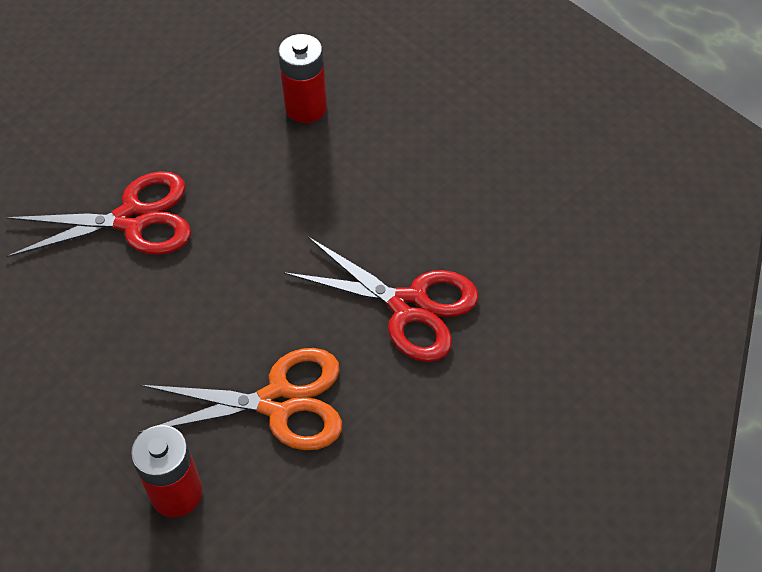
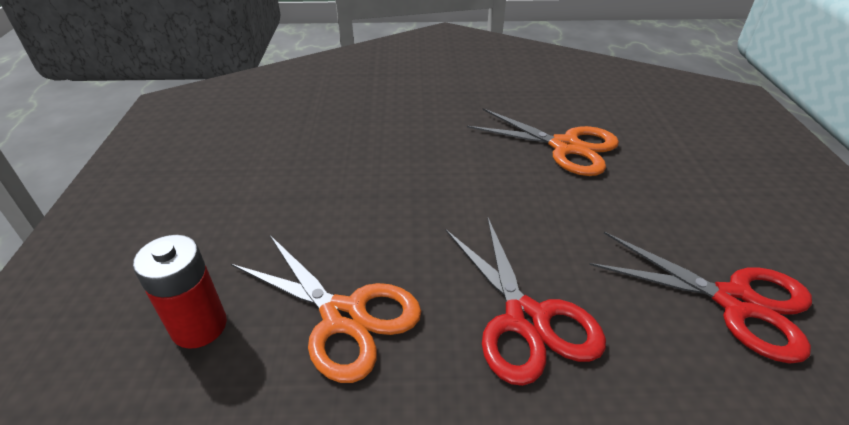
camera: 40 degrees right, 15 degrees down
red scissors [5,171,191,257] -> red scissors moved to [589,232,812,364]
red battery [278,34,327,123] -> orange scissors [467,108,619,176]

